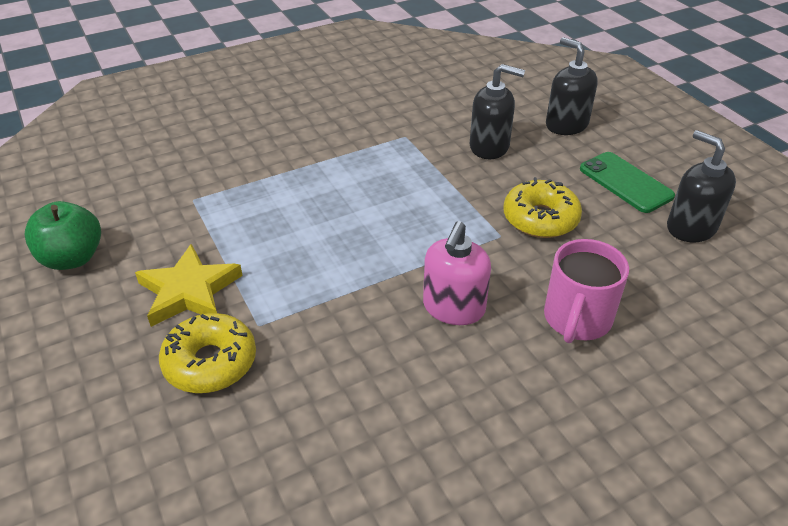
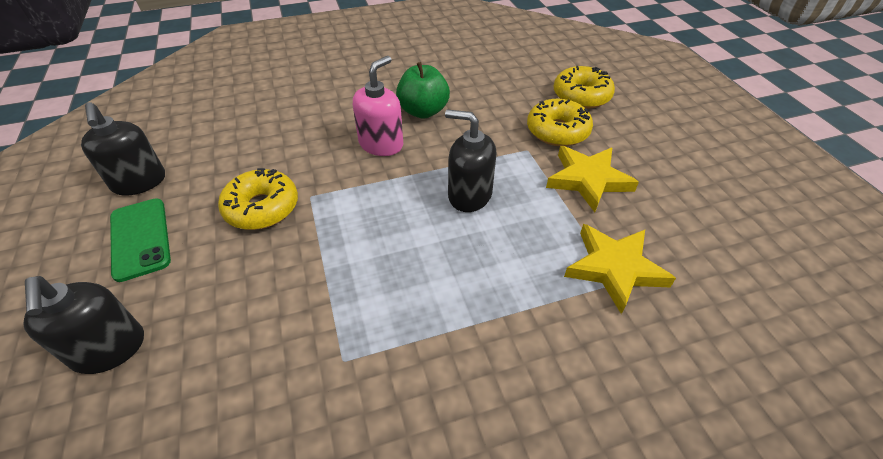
camera: 170 degrees left, 5 degrees up
green apple [25,201,101,270] -> green apple moved to [396,62,450,119]
black soap dispenser [470,64,525,159] -> black soap dispenser moved to [445,109,497,212]
pink mug [544,239,629,343] -> none
none -> yellow donut [553,66,615,109]
none -> yellow star [564,224,676,314]

